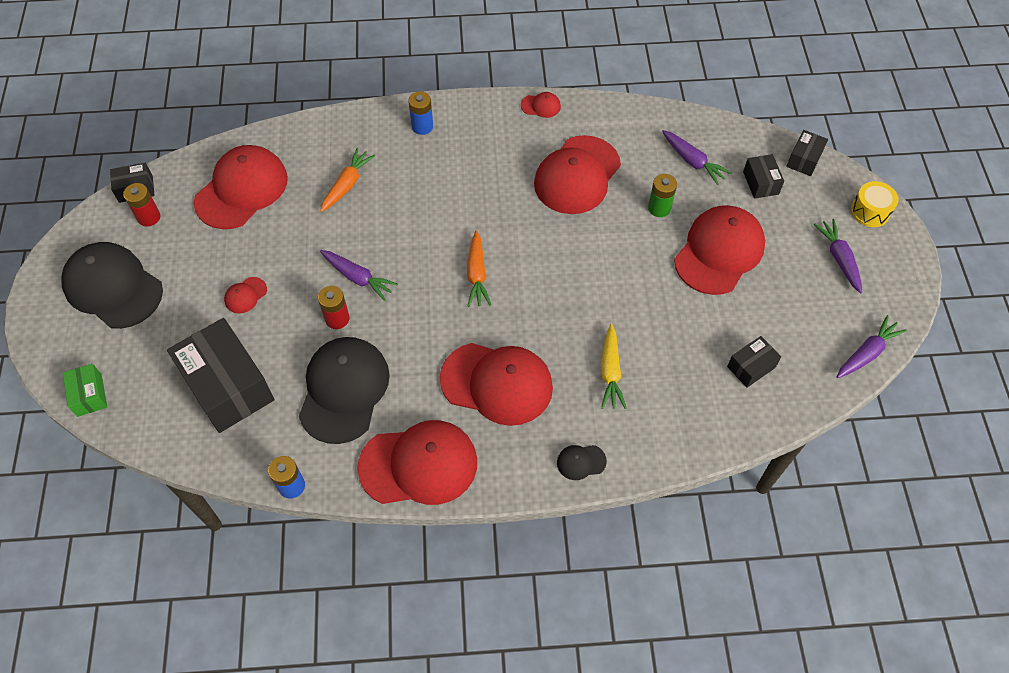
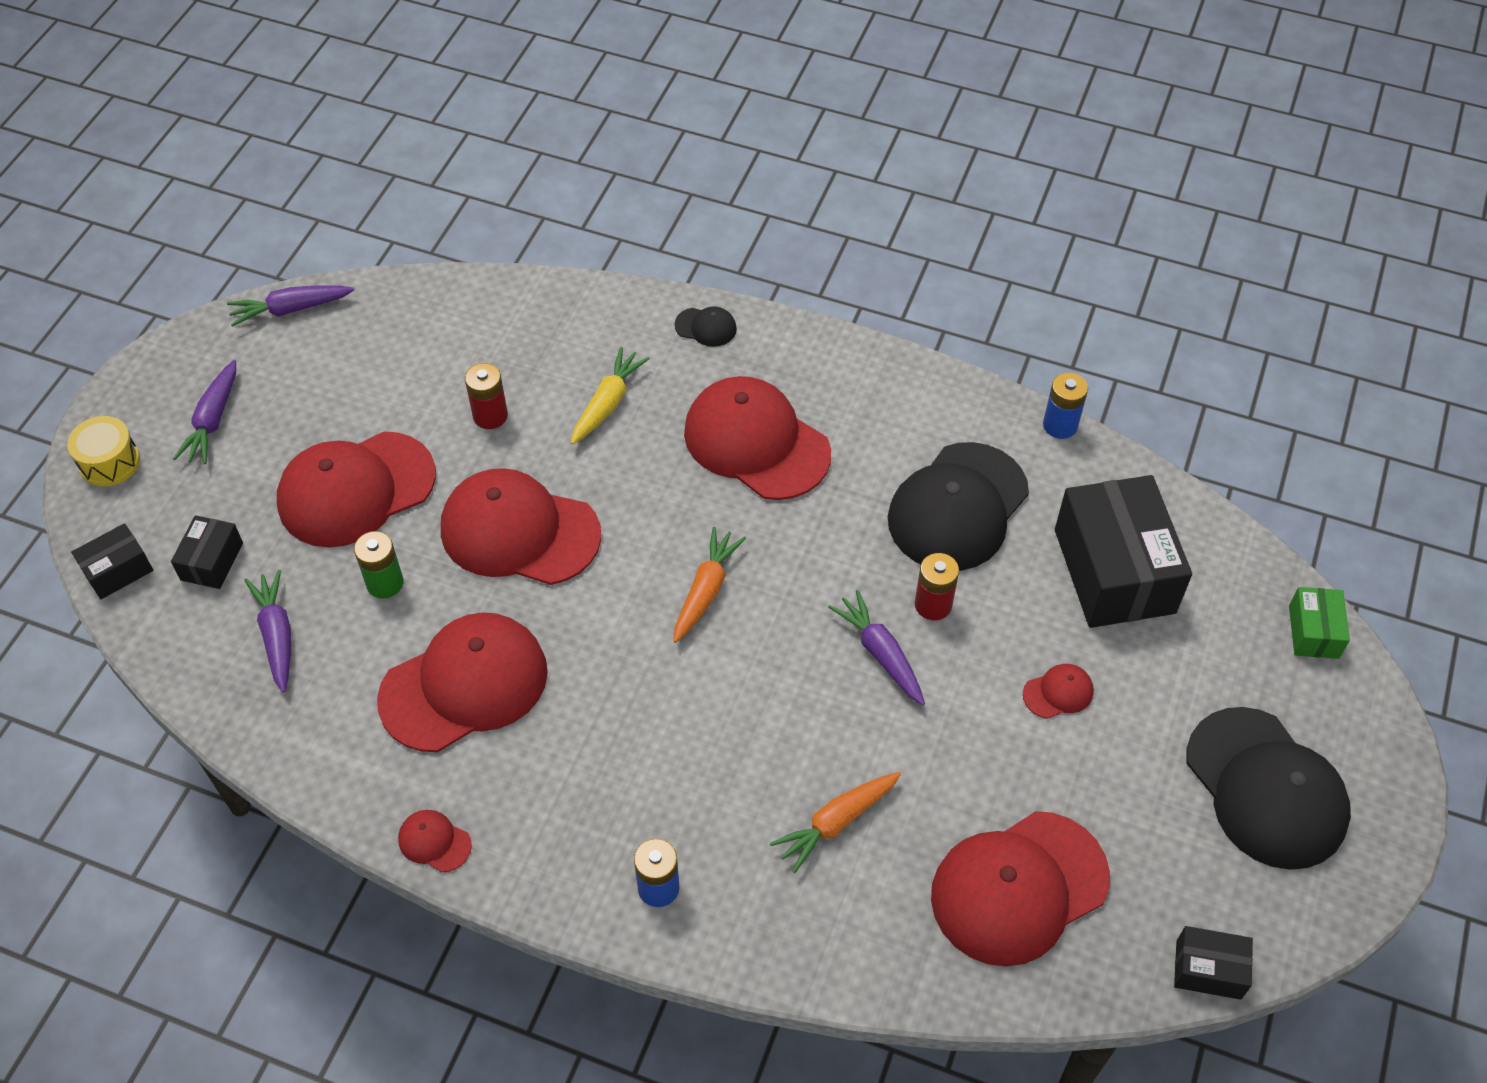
camera: 155 degrees left, 5 degrees down
red battery [123,183,161,226] -> red battery moved to [465,363,508,429]
red cap [357,420,477,505] -> red cap moved to [441,468,601,585]
black box [727,336,781,388] -> none

